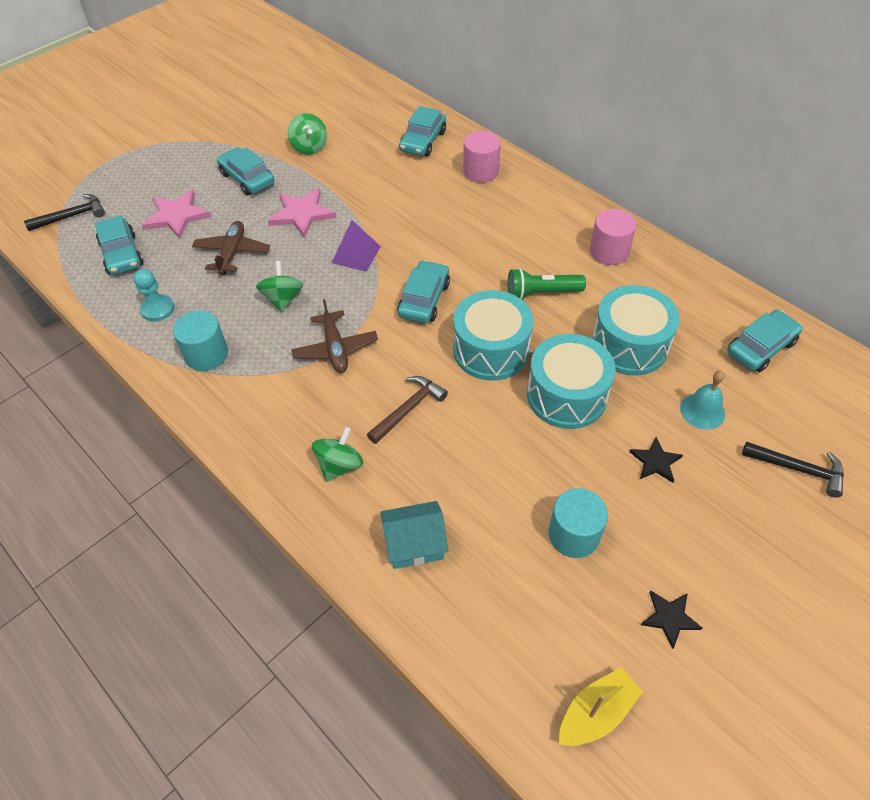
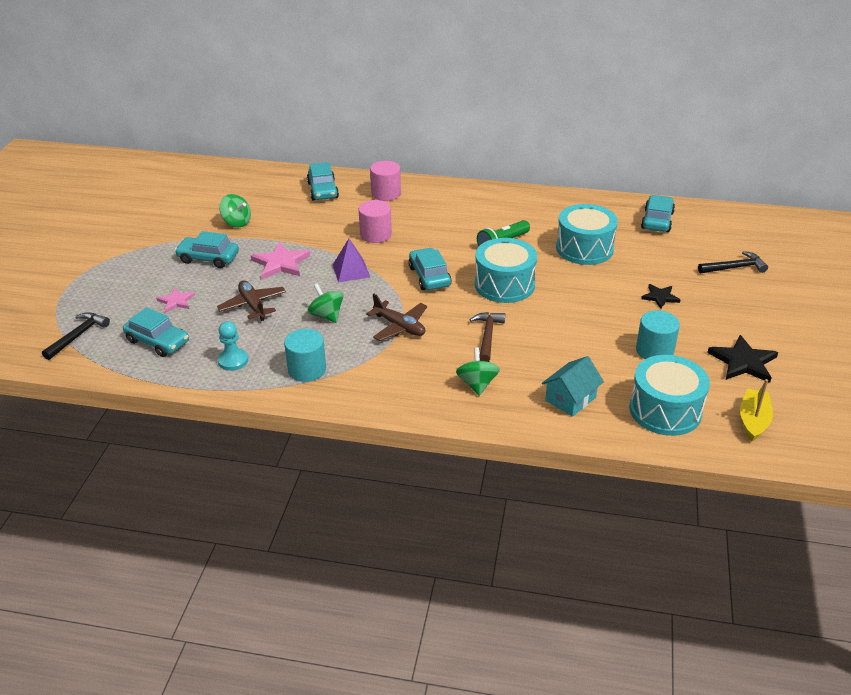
camera: 35 degrees left, 15 degrees down
pink star [142,189,212,239] -> pink star [157,288,195,313], size x0.60
turquoise drum [527,334,616,429] -> turquoise drum moved to [629,355,710,436]
pink cylinder [590,209,636,265] -> pink cylinder moved to [359,200,392,243]
black star [641,591,703,649] -> black star [707,335,778,383], size x1.66
turquoise bell [680,371,725,430] -> none

